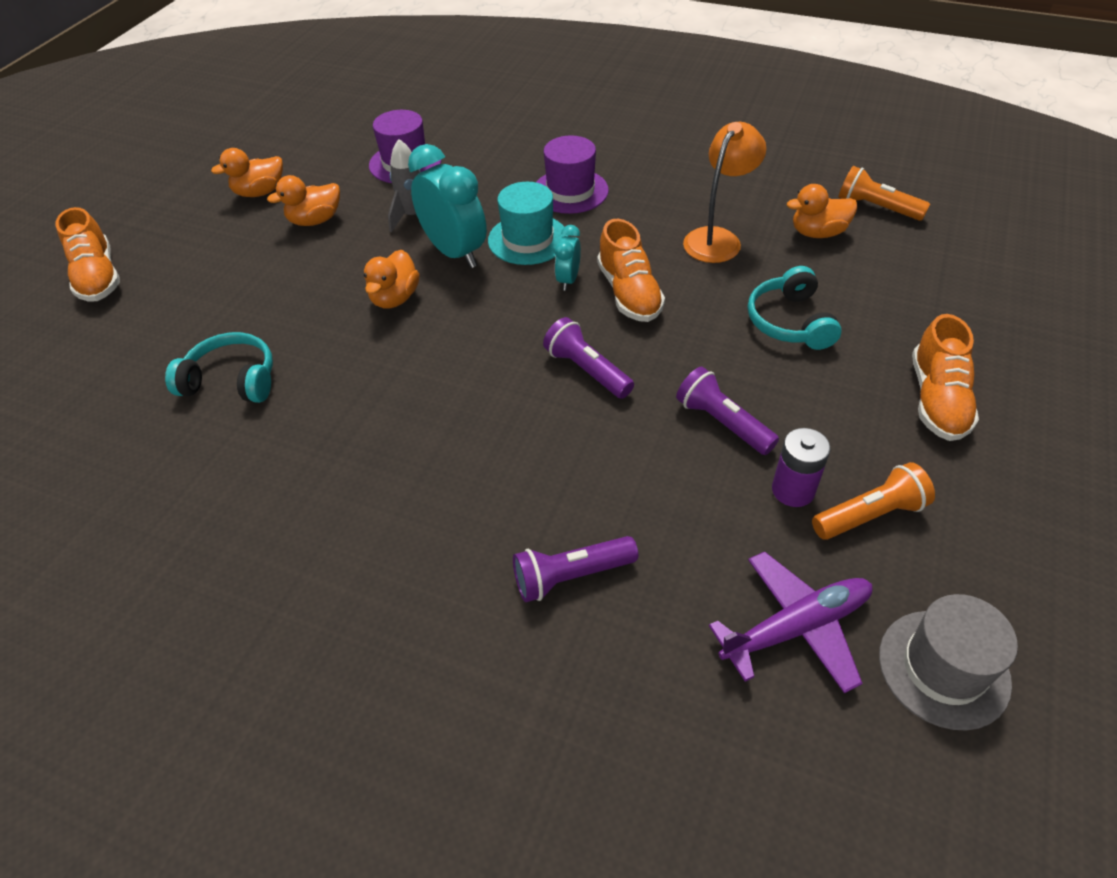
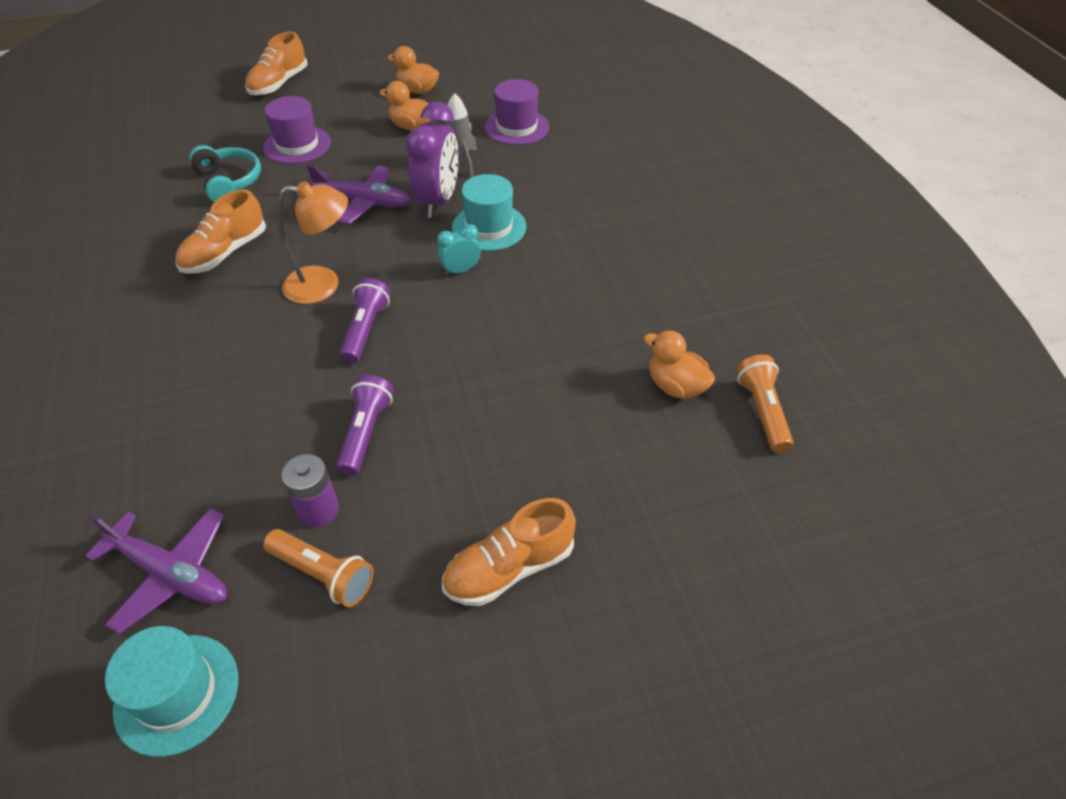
camera: 50 degrees right, 0 degrees up
orange duck [364,250,420,309] -> purple plane [307,164,411,224]
turquoise clock [408,144,487,268] -> purple clock [406,102,459,218]
purple flashlight [513,536,638,602] -> none
purple hat [536,135,609,214] -> purple hat moved to [263,96,331,164]
orange shoe [597,219,665,322] -> orange shoe moved to [175,189,266,274]
orange lamp [683,122,766,263] -> orange lamp moved to [277,181,348,304]
turquoise headphones [748,266,842,350] -> none
grey hat [879,594,1018,731] -> turquoise hat [105,626,238,757]

